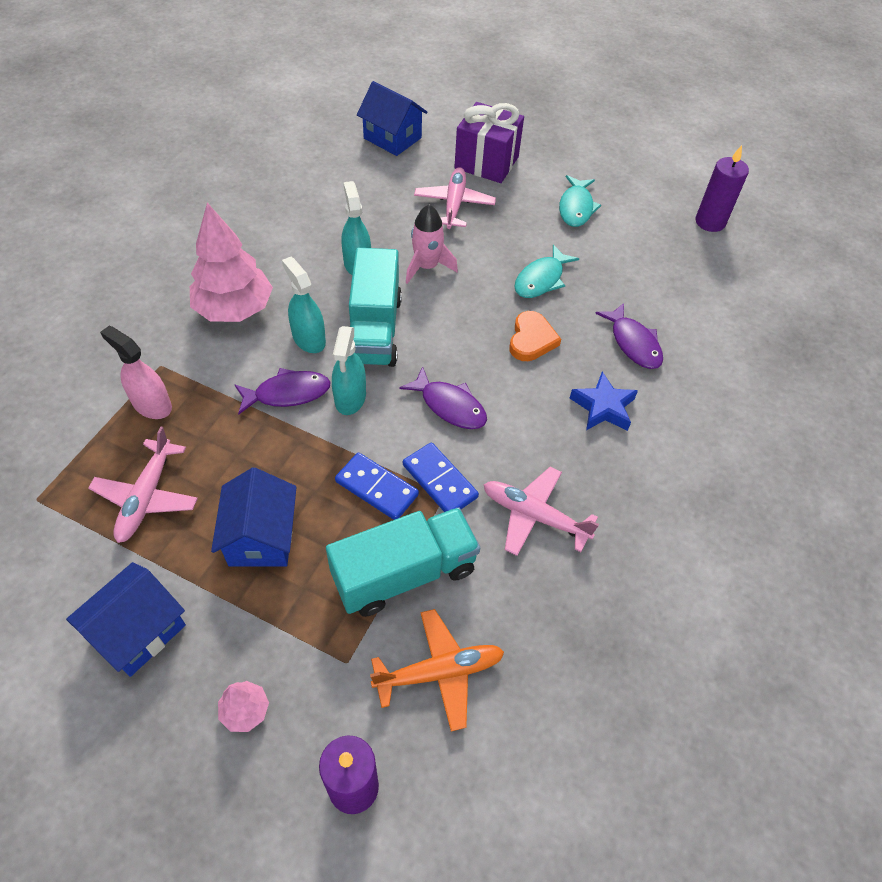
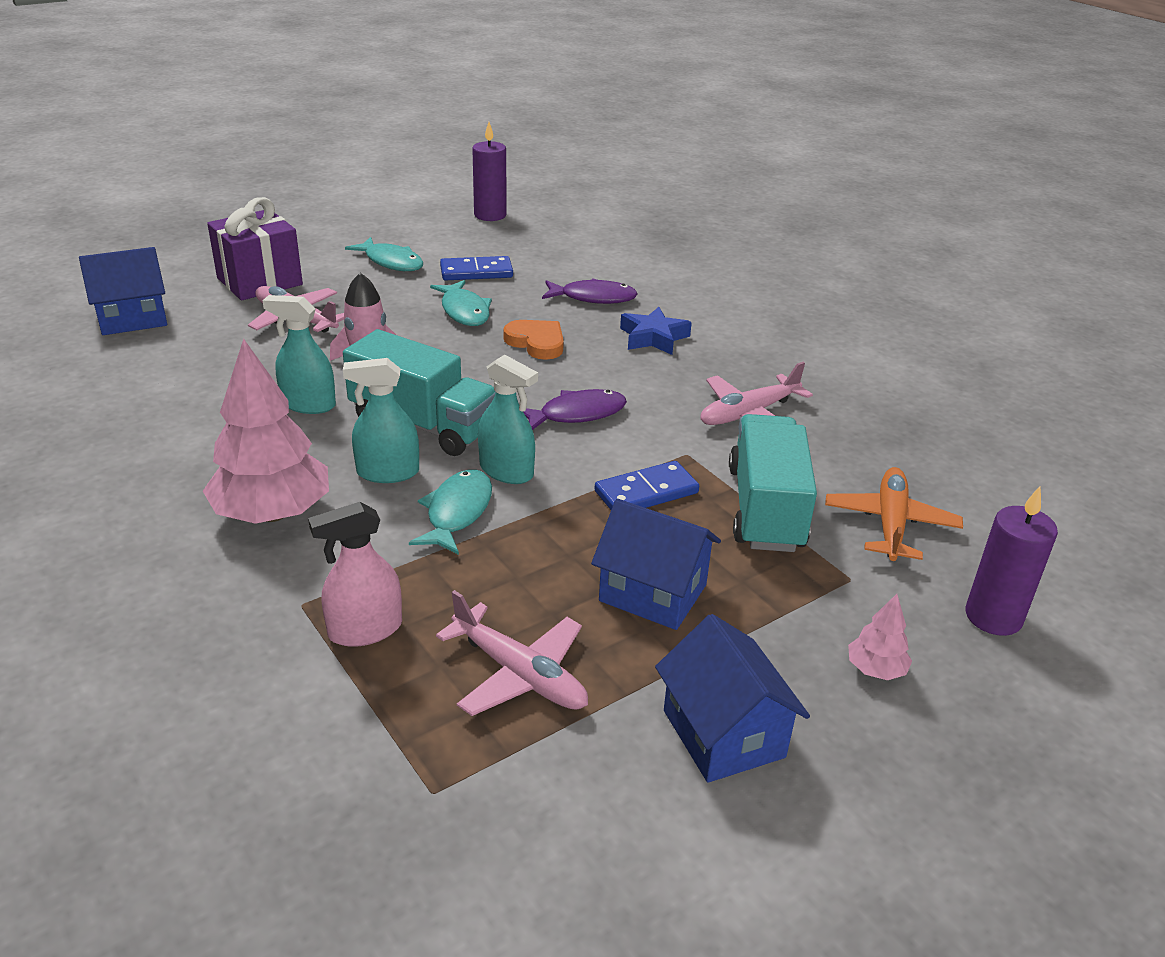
camera: 60 degrees left, 20 degrees down
purple fish [234,368,331,415] -> turquoise fish [409,470,492,555]
blue domino [403,443,479,512] -> blue domino moved to [440,256,513,280]

